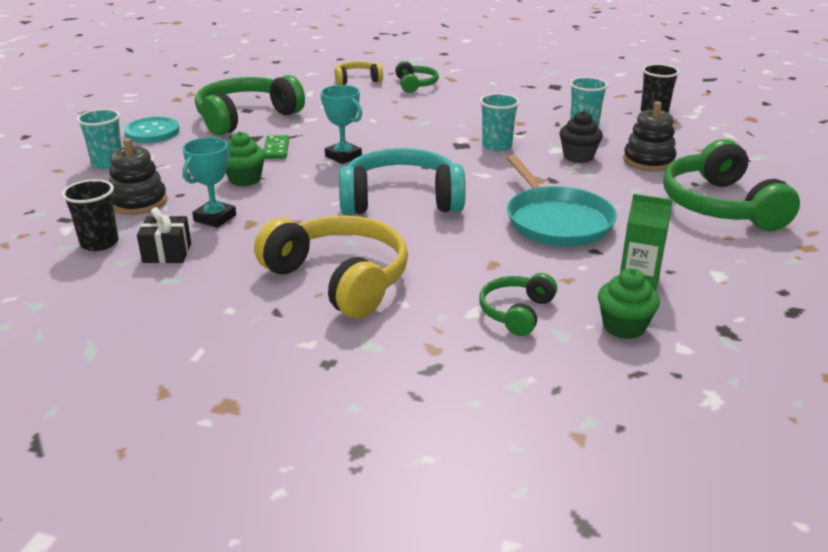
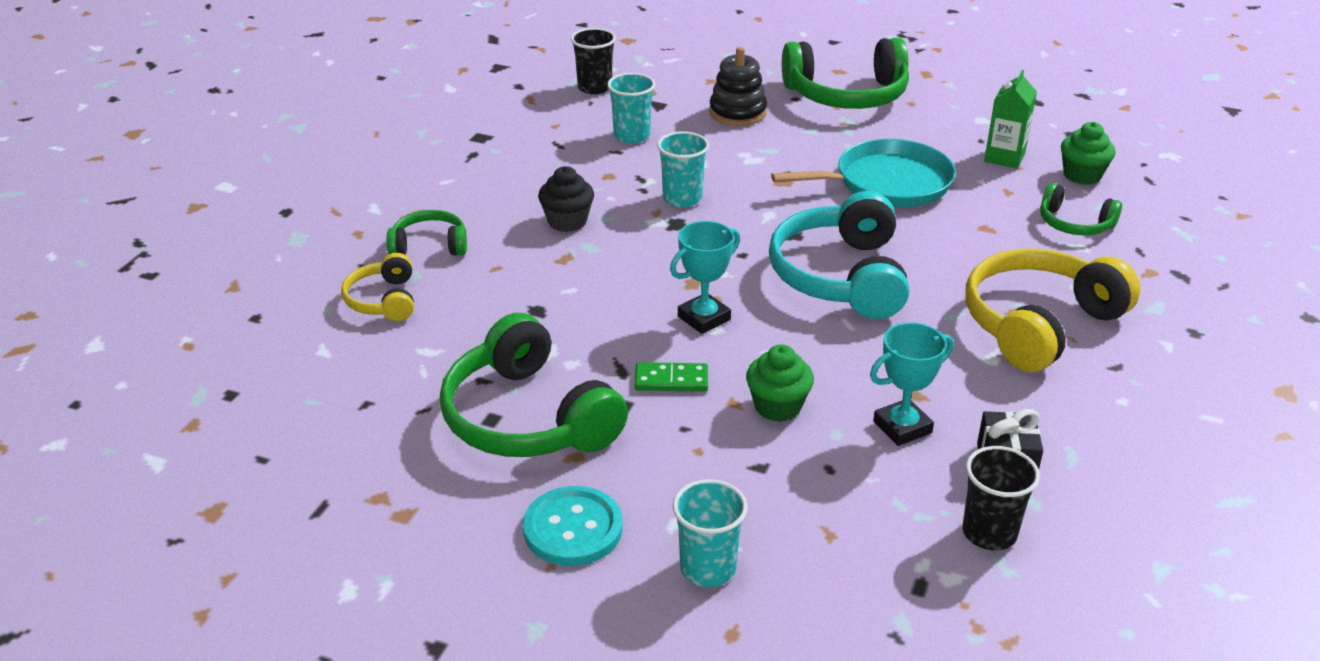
camera: 85 degrees left, 5 degrees up
black stacking toy [109,138,167,215] -> none
turquoise trophy [182,137,236,228] -> turquoise trophy turned 60 degrees counterclockwise [870,322,954,446]
black cupcake [559,111,603,163] -> black cupcake moved to [538,166,594,232]

